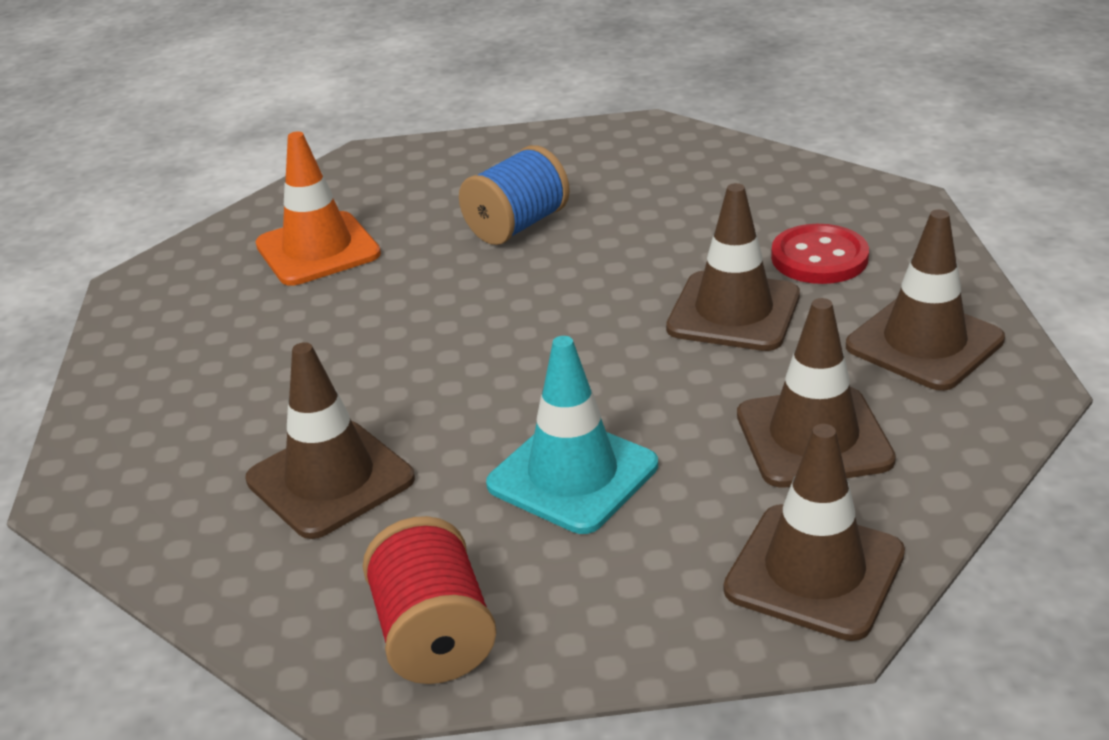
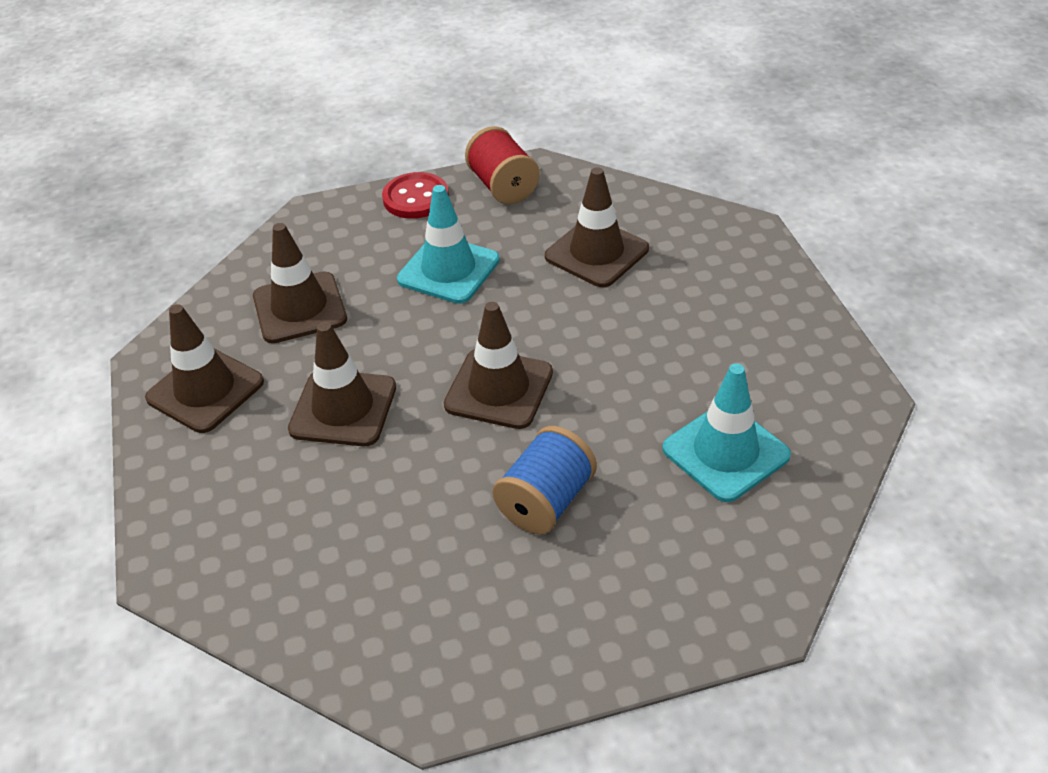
camera: 170 degrees right, 10 degrees up
orange traffic cone [255,132,381,286] -> turquoise traffic cone [662,364,791,502]
brown traffic cone [724,424,905,641] -> brown traffic cone moved to [444,302,553,429]
red button [771,224,869,284] -> red button moved to [382,172,449,219]

